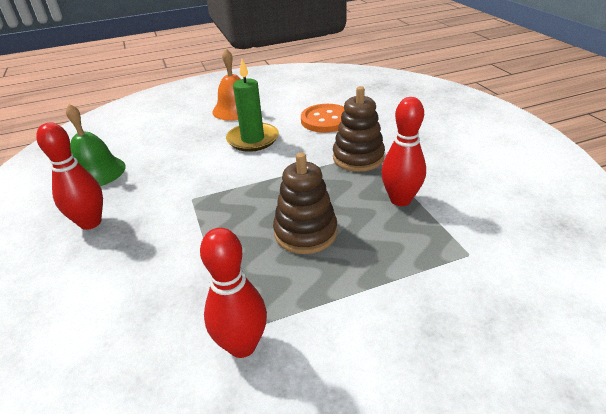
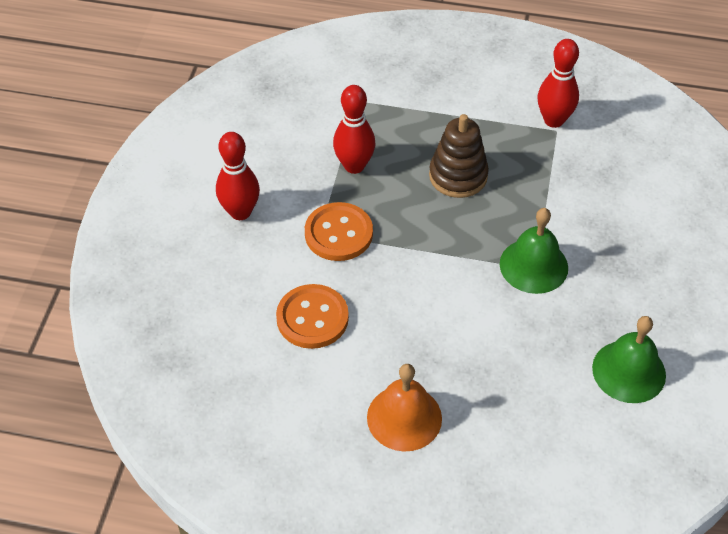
camera: 150 degrees left, 15 degrees up
red bowling pin [36,122,103,230] -> red bowling pin moved to [216,132,260,220]
green candle [226,59,279,152] -> none
brown stacking toy [333,86,385,172] -> orange button [305,202,373,261]
none -> green bell [500,208,568,294]

